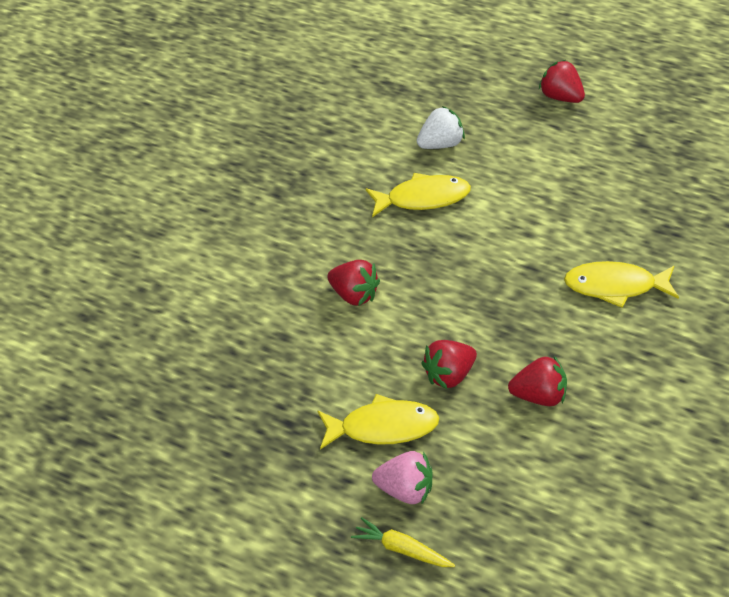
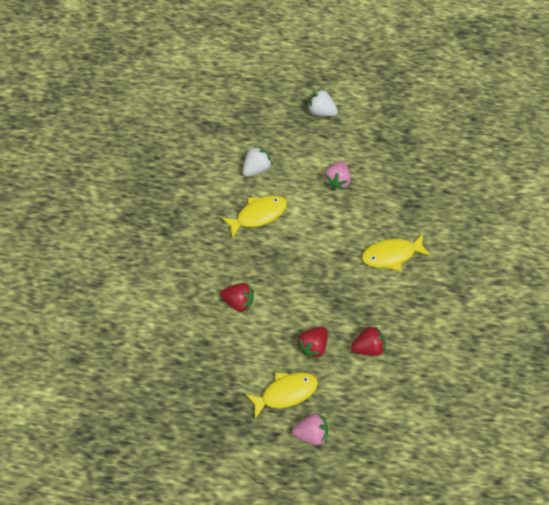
camera: 20 degrees left, 20 degrees up
yellow carrot [351,517,455,567] -> none
red strawberry [539,60,585,103] -> white strawberry [307,89,338,116]
none -> pink strawberry [324,161,351,190]

